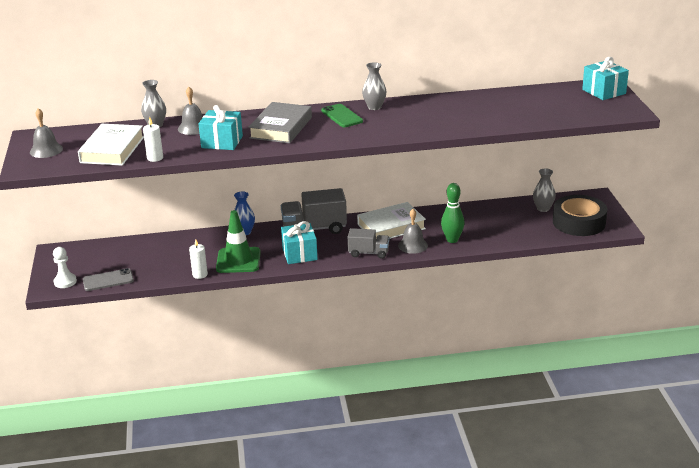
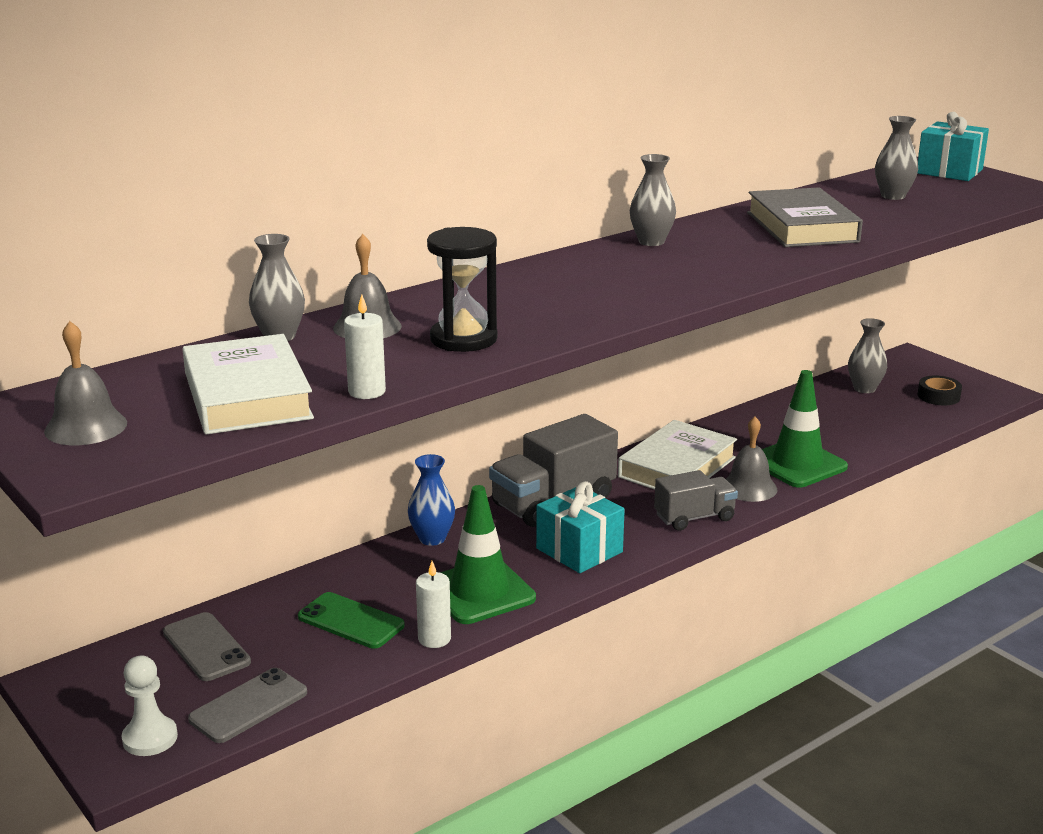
camera: 30 degrees left, 5 degrees down
turquoise gift [199,105,243,150] -> black hourglass [427,227,498,352]
grey book [248,102,312,143] -> grey book moved to [747,187,863,247]
green phone [321,104,363,127] -> green phone moved to [298,592,405,649]
green bowling pin [441,183,465,243] -> green traffic cone [762,370,848,487]
black tape [553,195,607,236] -> black tape [918,375,962,405], size x0.47
none -> grey phone [163,612,251,681]
none -> grey vase [875,116,918,200]

